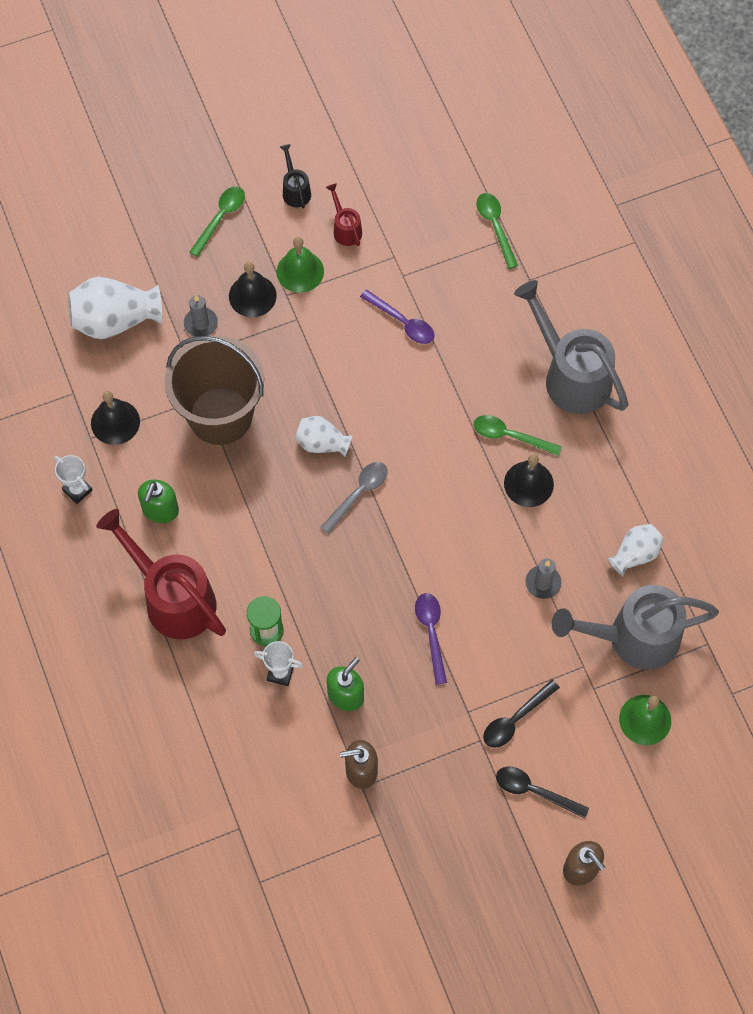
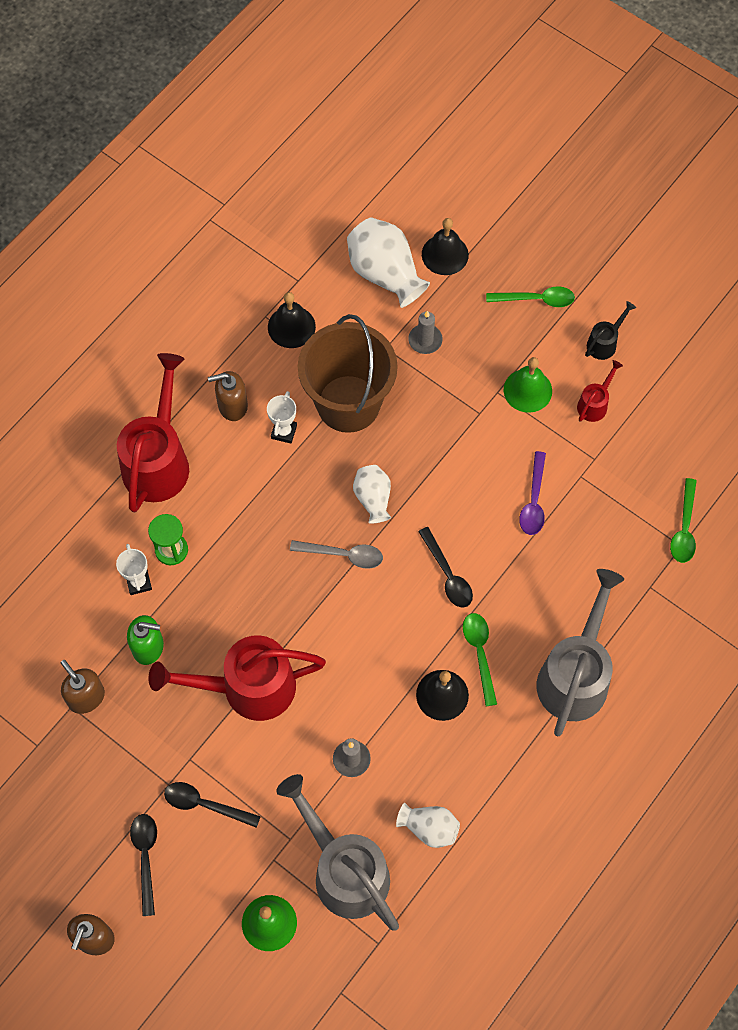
camera: 60 degrees right, 0 degrees up
white trophy [54,455,92,504] -> white trophy moved to [267,391,297,444]
green soap dispenser [138,480,179,523] -> brown soap dispenser [208,371,248,421]
black bell [229,262,277,317] -> black bell moved to [422,218,469,275]
purple spoon [415,593,447,685] -> red watering can [148,635,326,721]
green spoon [477,193,518,269] -> green spoon turned 150 degrees clockwise [670,478,697,563]
none -> black spoon [418,527,473,608]

